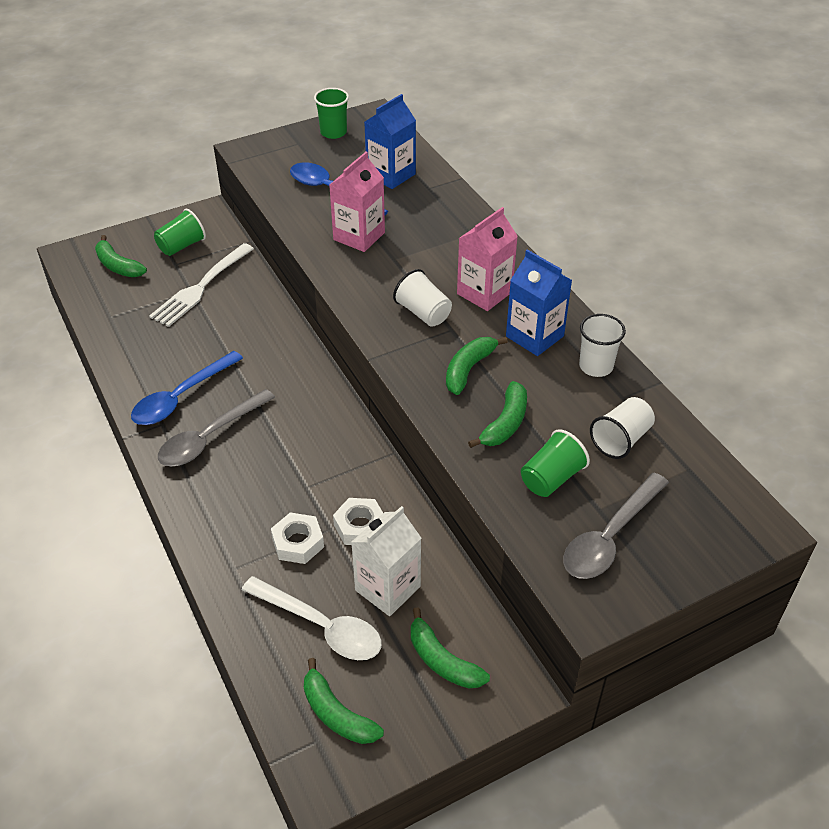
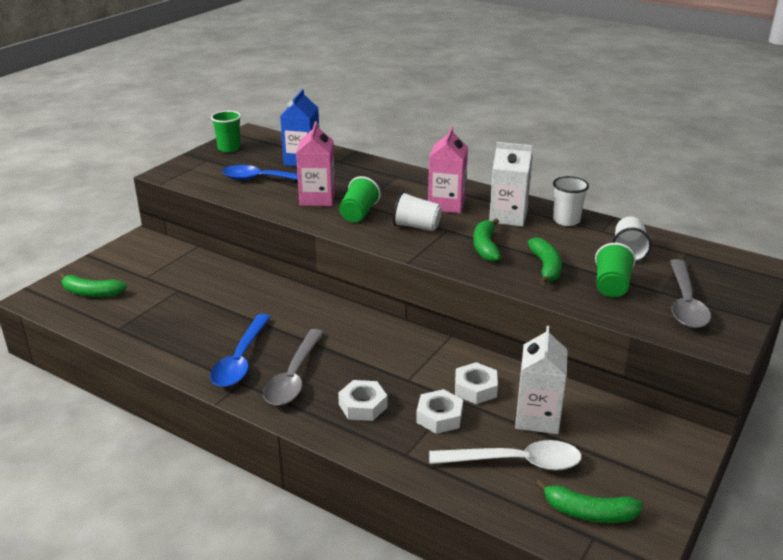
camera: 30 degrees left, 15 degrees down
white fork [149,243,254,327] -> none
green cup [154,209,206,256] -> green cup moved to [339,176,381,222]
green banana [411,607,490,688] -> none
blue carton [506,249,572,356] -> white carton [489,142,532,227]
none -> white nut [338,380,387,421]

